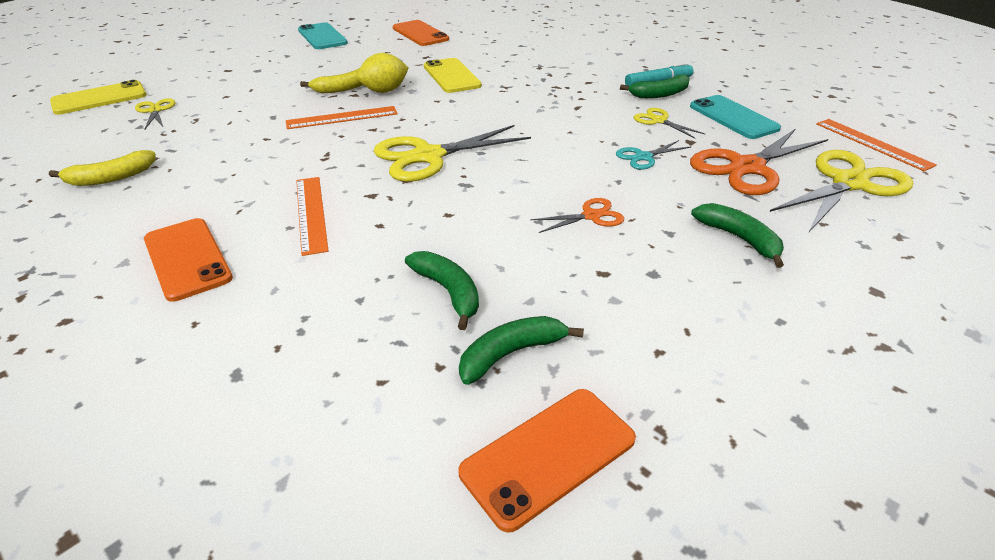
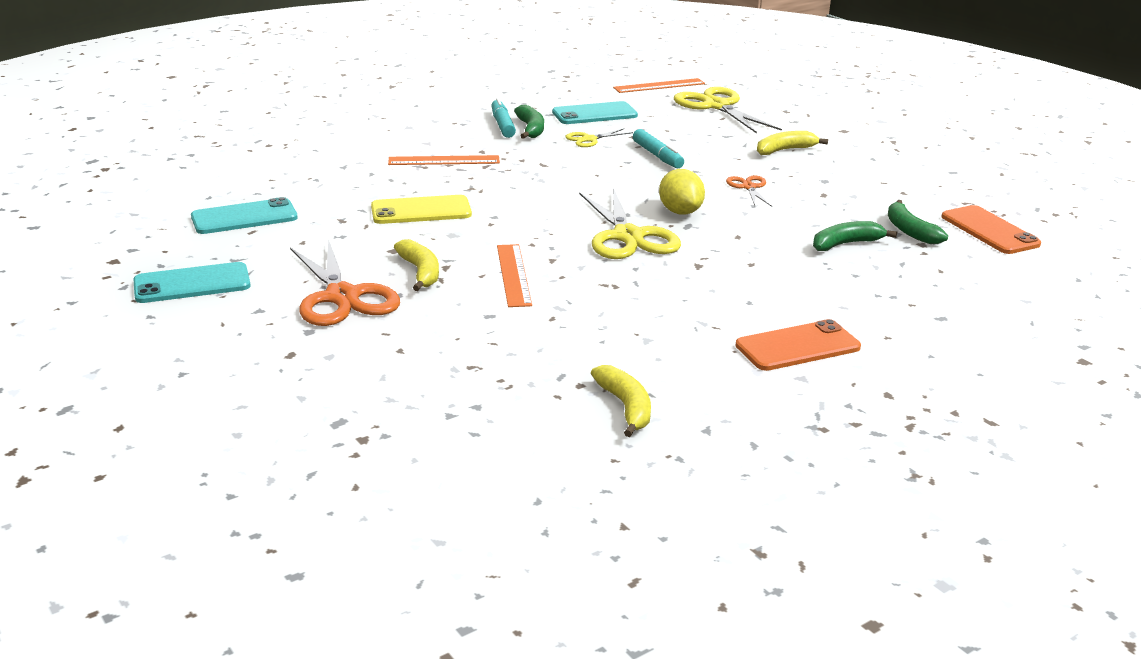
camera: 80 degrees left, 10 degrees down
yellow phone [50,80,146,115] -> none
yellow scissors [135,98,176,130] -> none
orange ruler [296,177,329,256] -> orange ruler moved to [388,155,500,165]
yellow lemon [357,53,409,93] -> yellow lemon moved to [659,169,705,215]
orange phone [393,20,449,46] -> turquoise phone [191,197,298,234]
turquoise scissors [616,140,691,170] -> turquoise marker [633,129,684,168]
orange scissors [690,128,828,195] -> orange scissors moved to [290,239,400,326]
green banana [691,203,784,268] -> yellow banana [757,131,828,155]

